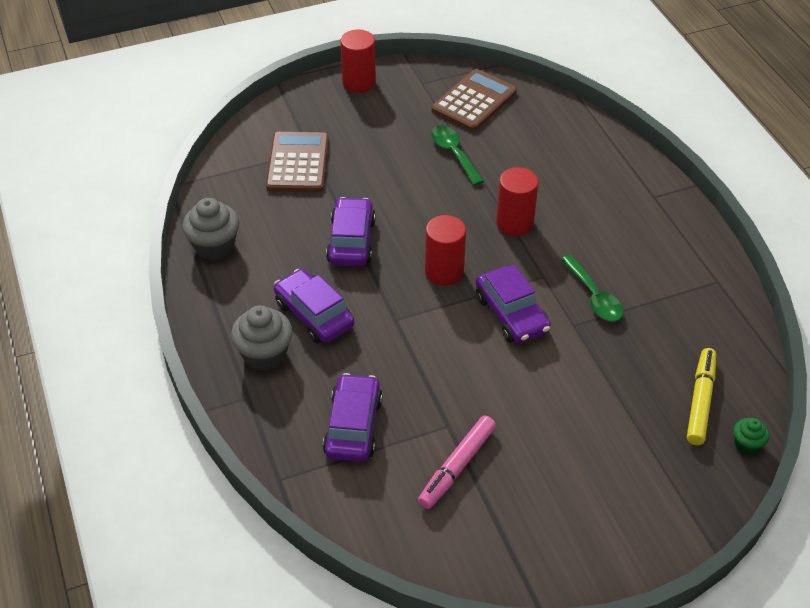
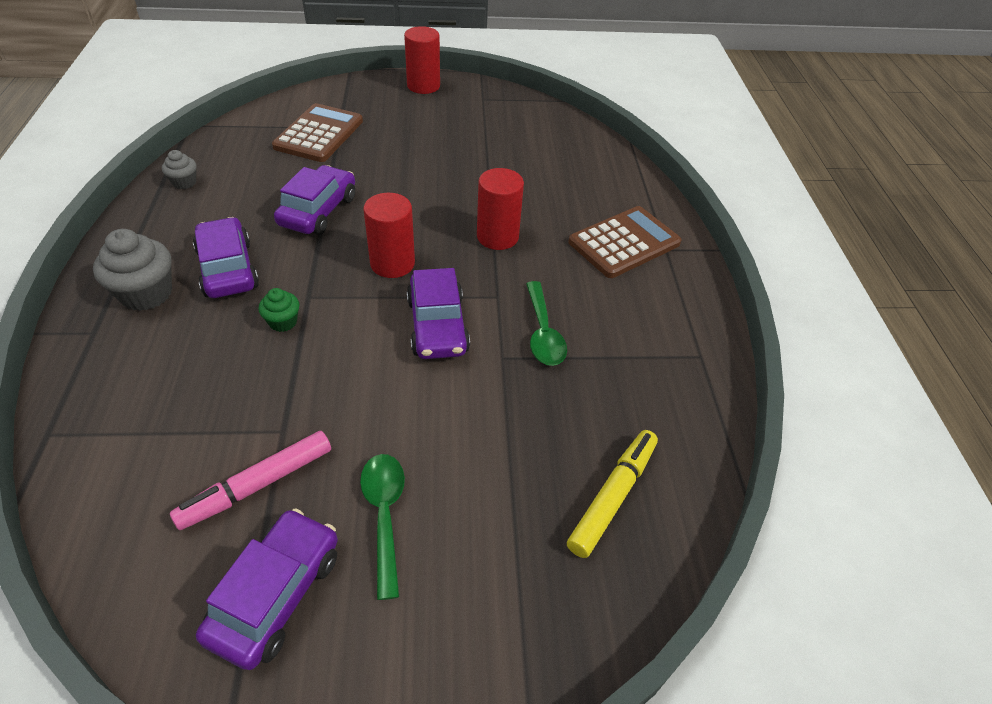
camera: 15 degrees right, 0 degrees up
grey cupcake [182,198,239,260] -> grey cupcake [162,150,197,189], size x0.55
purple car [323,373,383,462] -> purple car moved to [196,508,338,670]
green spoon [431,125,484,185] -> green spoon moved to [360,454,405,600]
brown calculator [432,69,517,131] -> brown calculator moved to [568,206,682,278]
green cupcake [733,418,769,454] -> green cupcake moved to [259,288,299,332]

